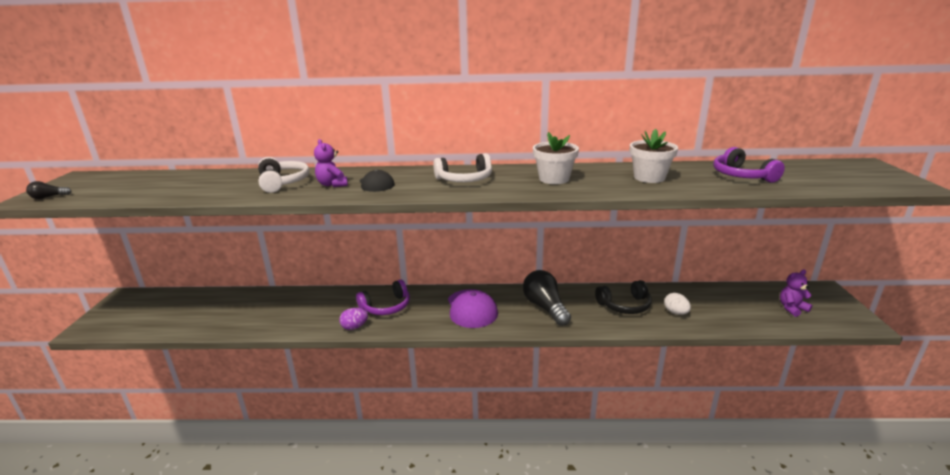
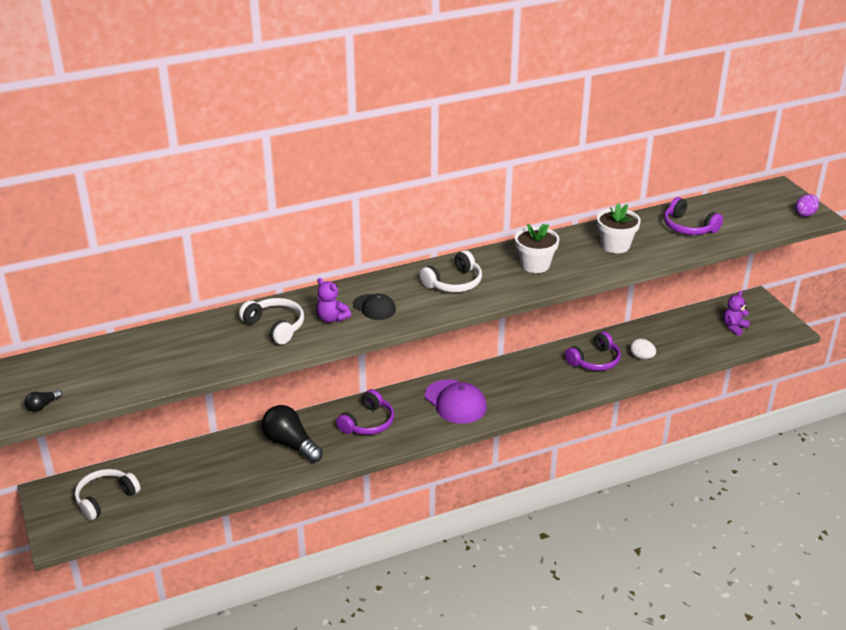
camera: 25 degrees left, 10 degrees up
purple egg [339,308,368,330] -> purple egg moved to [795,194,819,217]
black light bulb [523,270,571,326] -> black light bulb moved to [261,405,323,463]
black headphones [595,280,652,314] -> purple headphones [565,331,621,371]
none -> white headphones [75,469,141,520]

